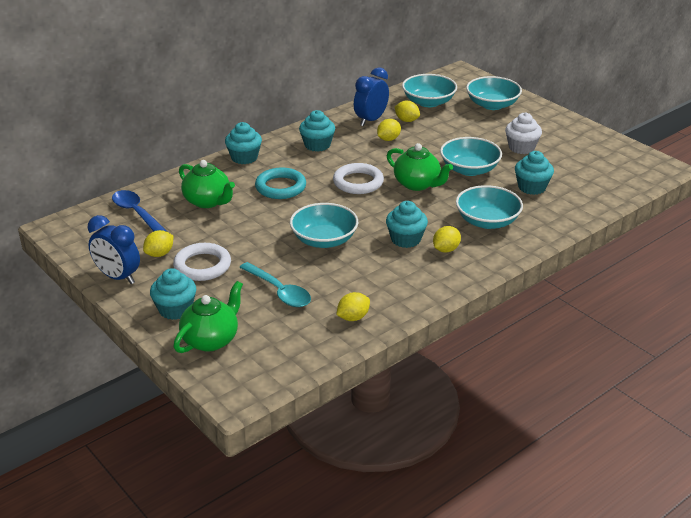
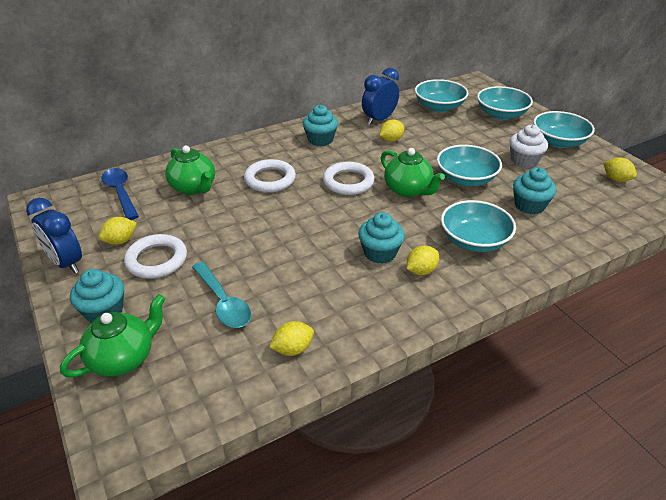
camera: 10 degrees right, 5 degrees up
turquoise cupcake [225,122,262,164] -> none
turquoise ring [255,168,306,199] -> white ring [244,159,296,192]
turquoise bowl [290,203,358,248] -> turquoise bowl moved to [533,111,595,148]
yellow lemon [395,101,420,122] -> yellow lemon moved to [604,157,637,182]

